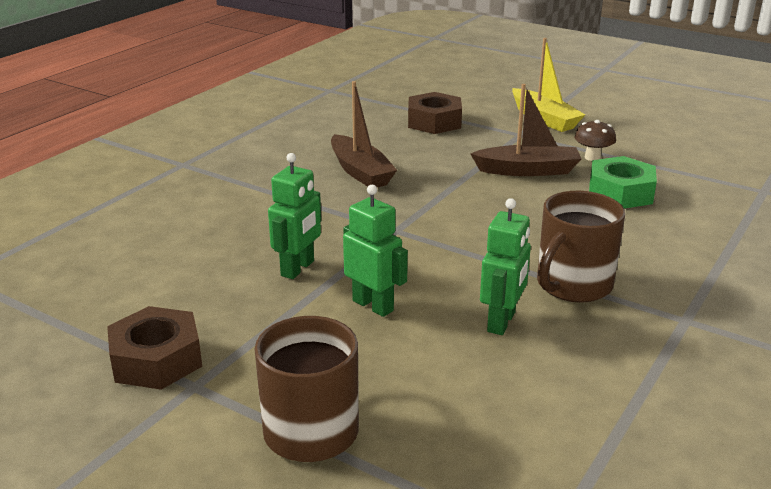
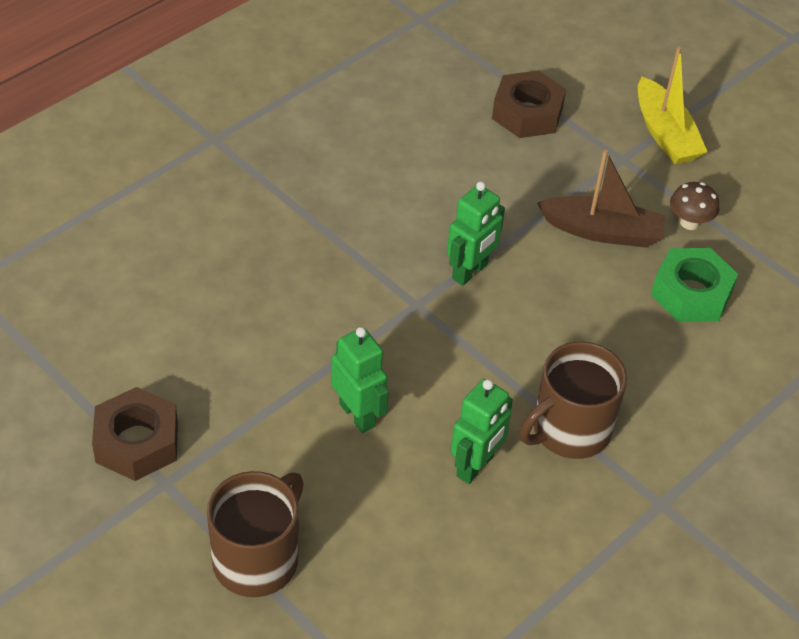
camera: 10 degrees right, 20 degrees up
green robot [268,153,321,279] -> green robot moved to [447,181,505,286]
brown boat [331,81,397,187] -> none

